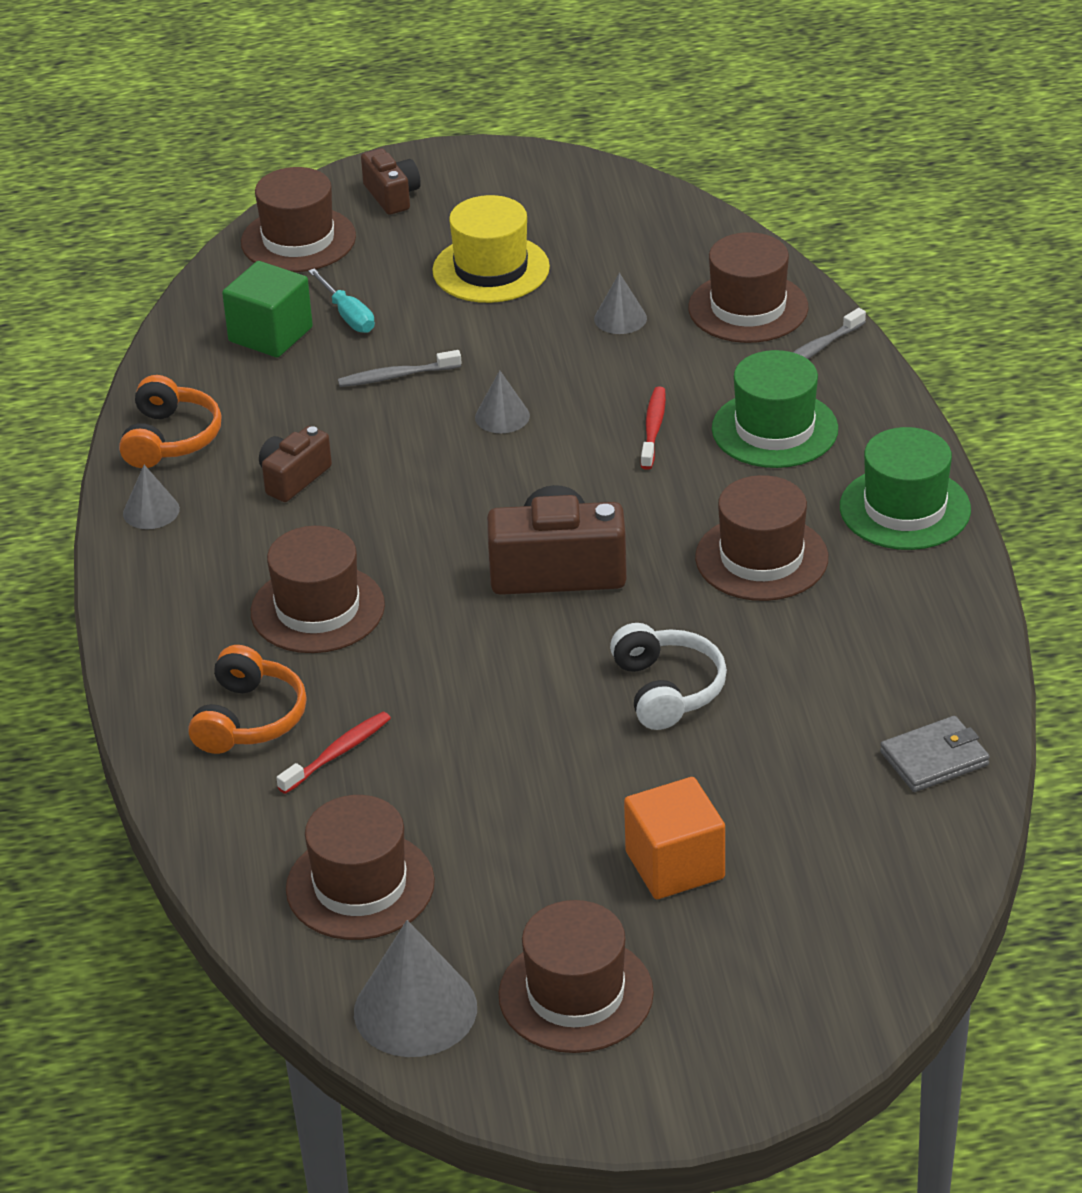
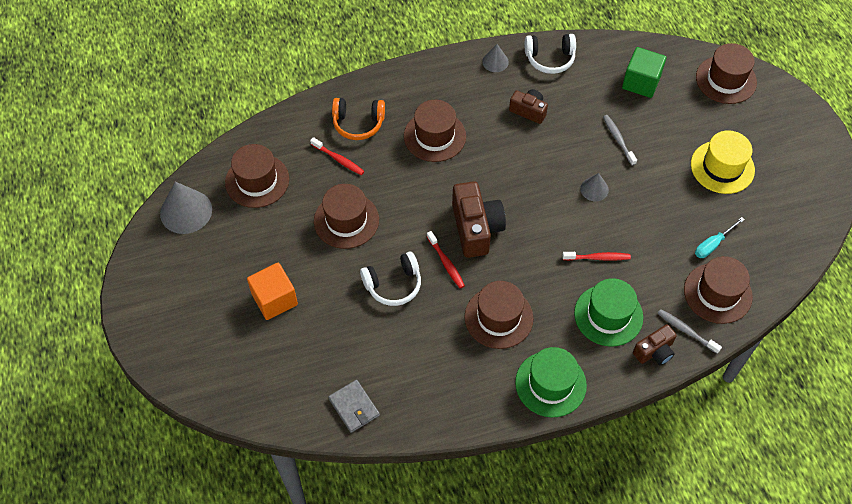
camera: 80 degrees right, 20 degrees up
orange headphones [119,375,222,468] -> white headphones [524,34,576,74]
turquoise screwdriver [308,268,375,333] -> turquoise screwdriver moved to [695,217,745,258]
brown camera [361,148,421,215] -> brown camera moved to [633,324,677,365]
brown hat [498,900,654,1053] -> brown hat moved to [314,184,379,249]
grey cone [594,273,647,334] -> none
none -> red toothbrush [427,231,465,288]

